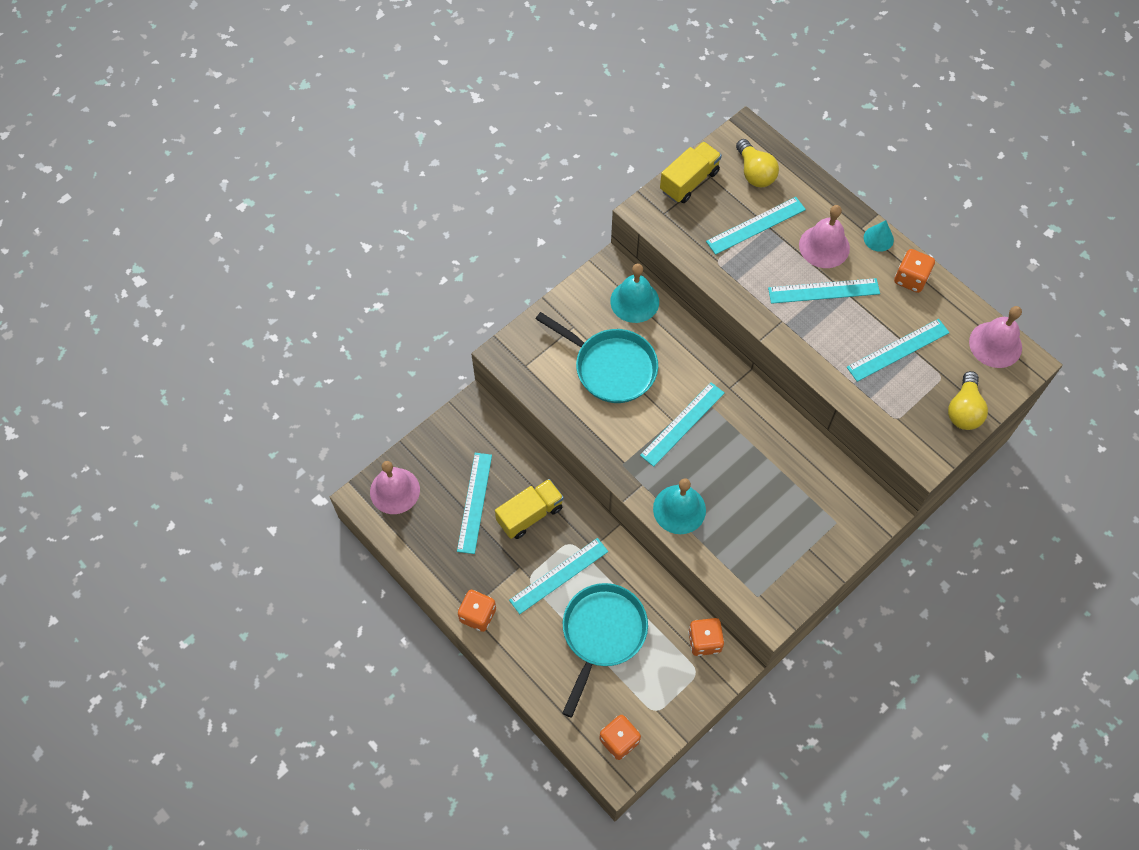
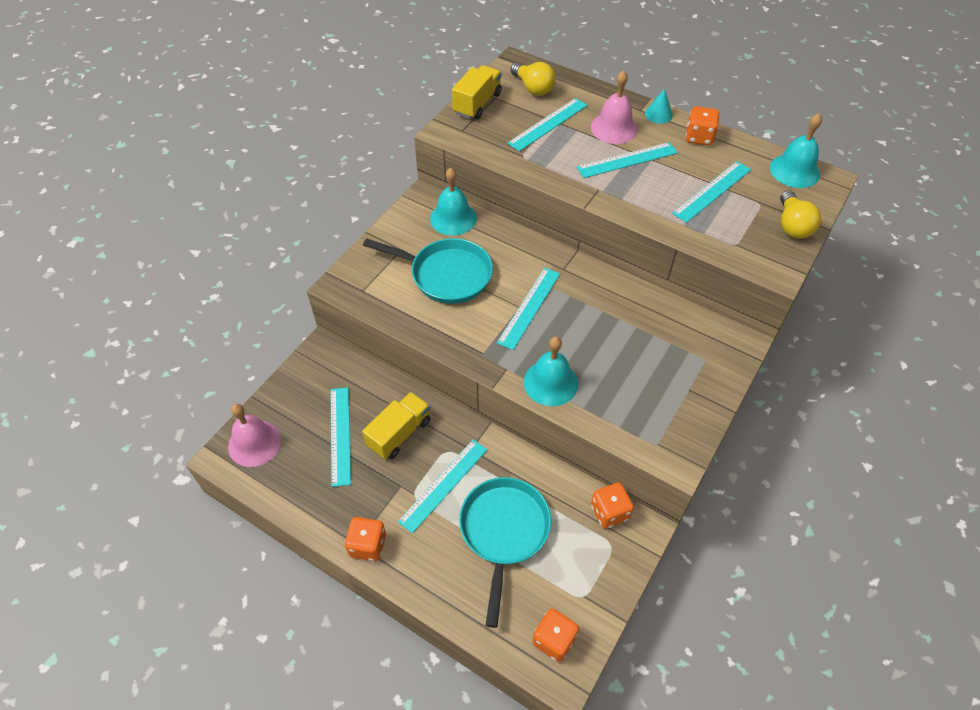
camera: 15 degrees left, 10 degrees down
pink bell [969,306,1022,368] -> turquoise bell [770,113,822,188]

